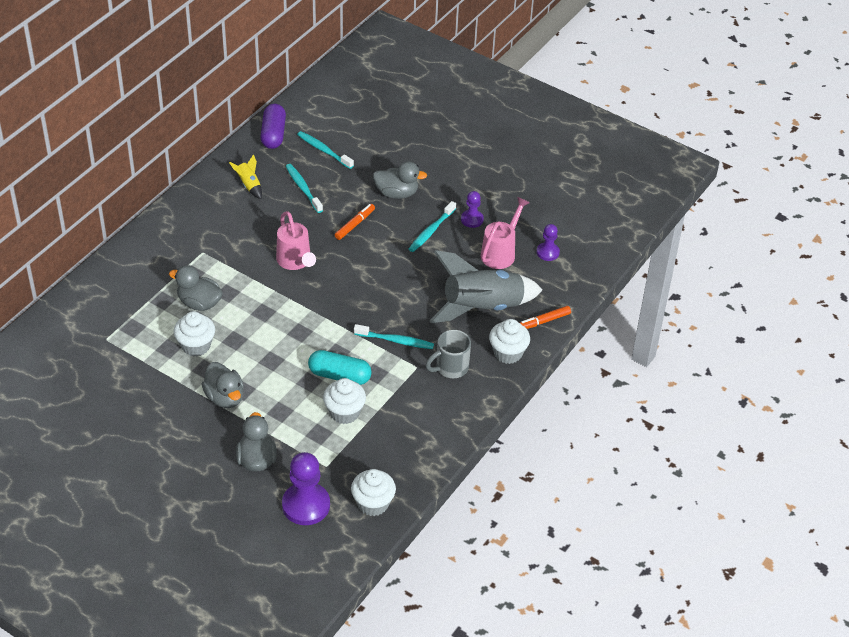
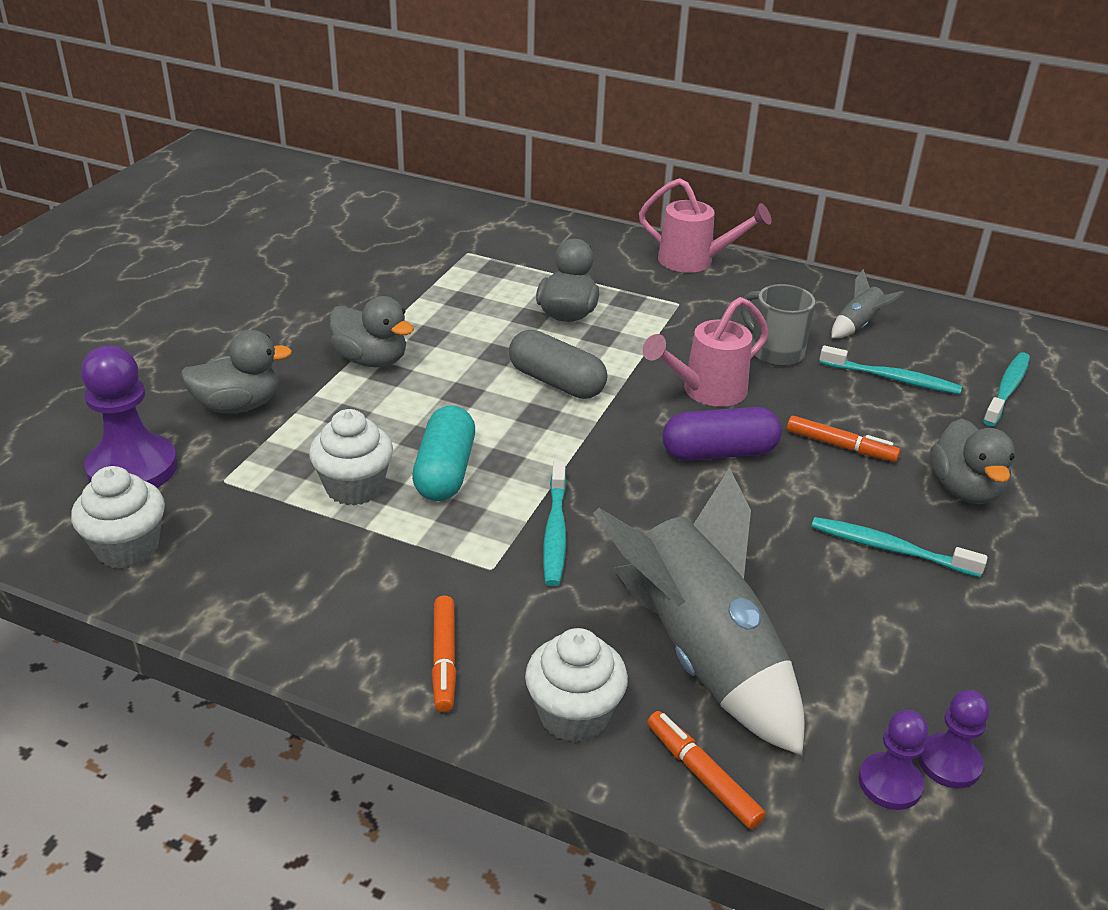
camera: 80 degrees right, 10 degrees down
white cupcake [174,311,215,357] -> none
grey duck [202,362,244,408] -> grey duck turned 105 degrees counterclockwise [329,296,414,367]
yellow rocket [229,154,262,199] -> grey rocket [832,269,904,338]
purple capsule [260,104,286,149] -> purple capsule moved to [662,407,782,461]
turquoise toothbrush [286,164,323,213] -> turquoise toothbrush turned 60 degrees clockwise [819,345,962,394]
grey mug [425,330,471,378] -> grey mug moved to [741,284,815,366]
purple pawn [461,191,484,228] -> purple pawn moved to [858,710,928,810]
pink watering can [481,197,530,269] -> pink watering can moved to [639,178,772,273]
none -> orange marker [432,596,456,712]
none -> grey capsule [509,330,607,399]

